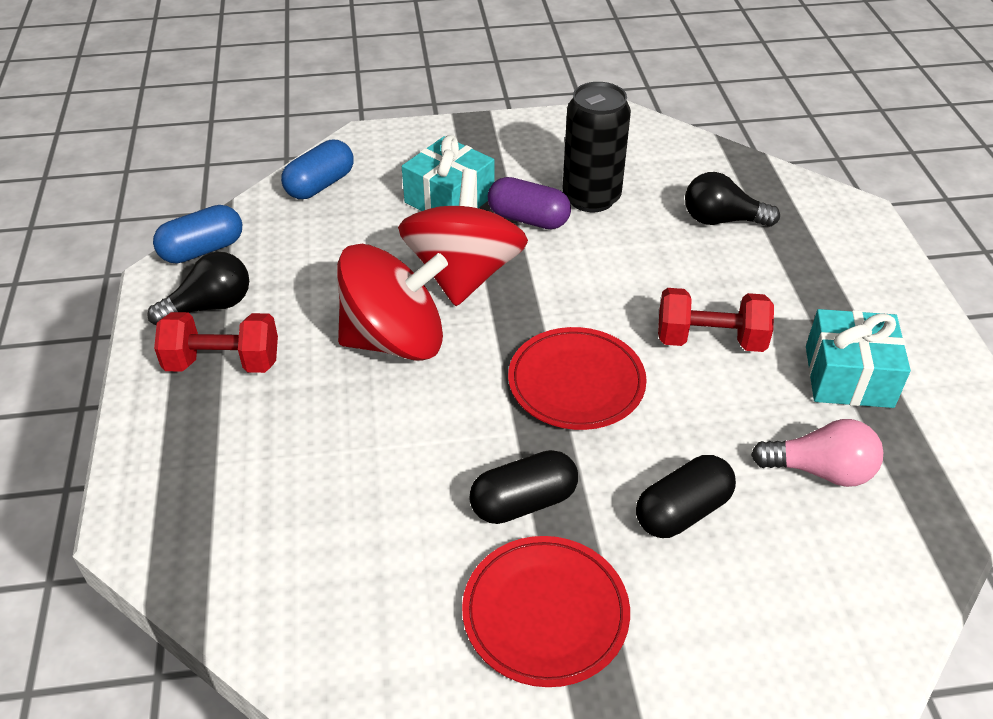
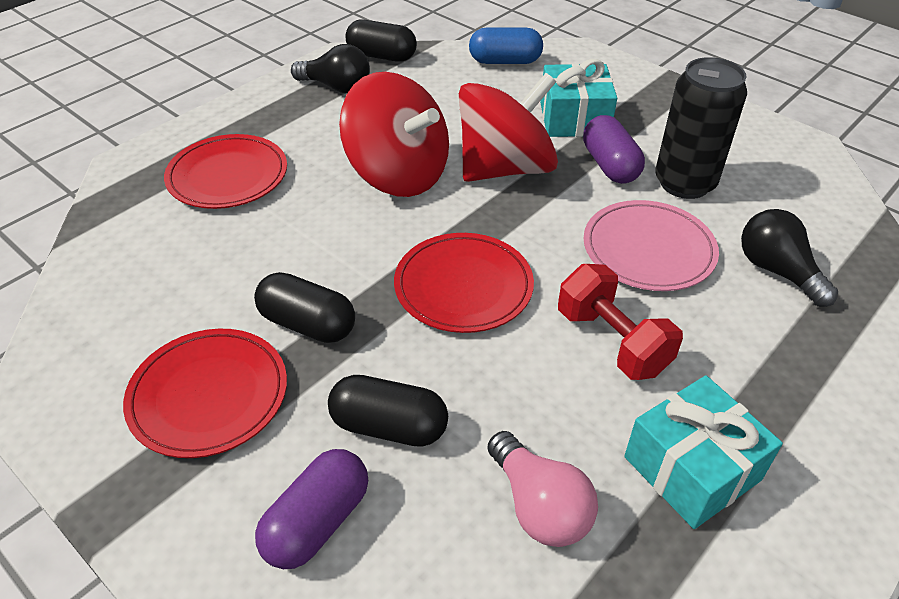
camera: 50 degrees right, 0 degrees up
blue capsule [153,205,242,263] -> black capsule [345,20,417,62]
red dumbbell [154,312,278,373] -> none
none -> red plate [164,134,287,209]
none -> purple capsule [255,449,368,569]
none -> pink plate [583,200,719,291]

